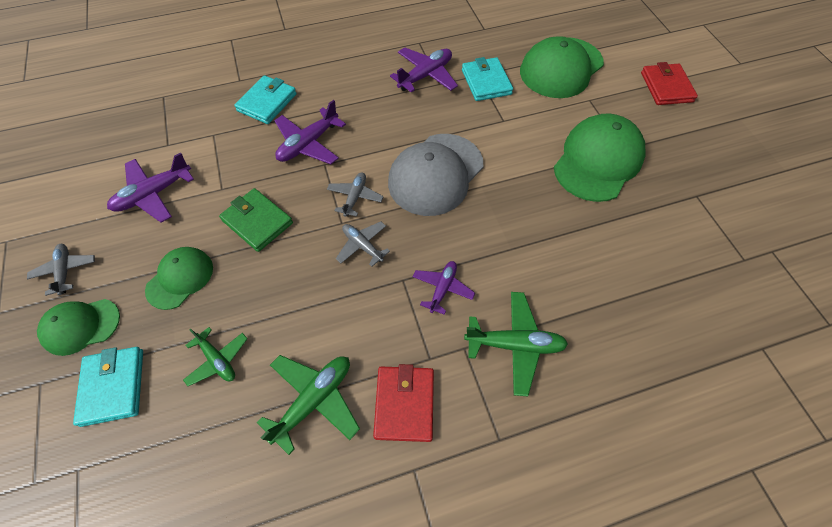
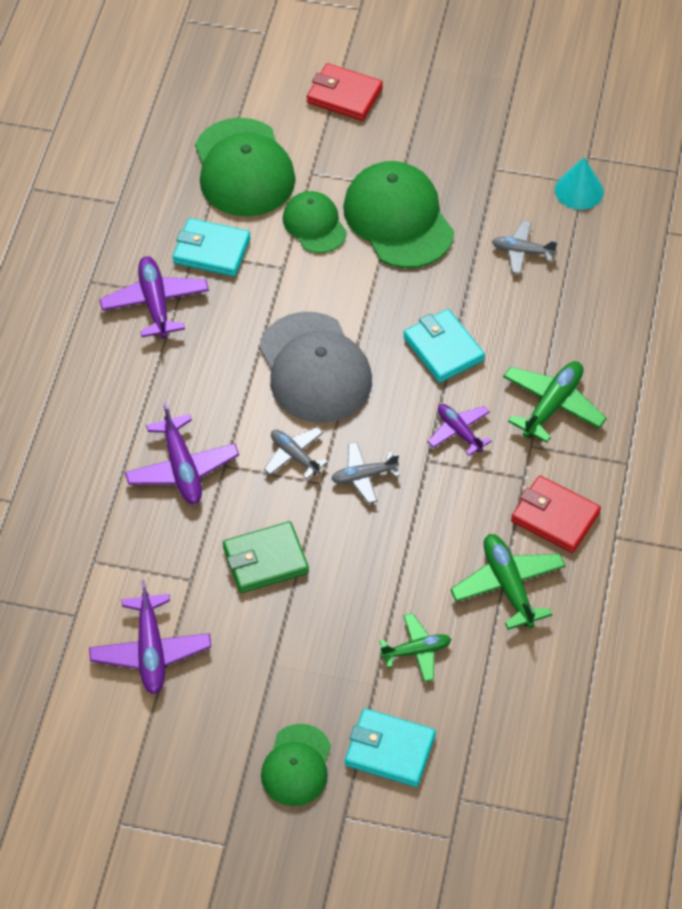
camera: 60 degrees left, 5 degrees down
grey plane [27,244,95,296] -> grey plane moved to [492,220,557,274]
green cap [145,247,213,310] -> green cap moved to [283,191,347,253]
turquoise wallet [234,75,297,124] -> turquoise wallet moved to [403,309,485,383]
none -> turquoise cone [555,157,604,210]

